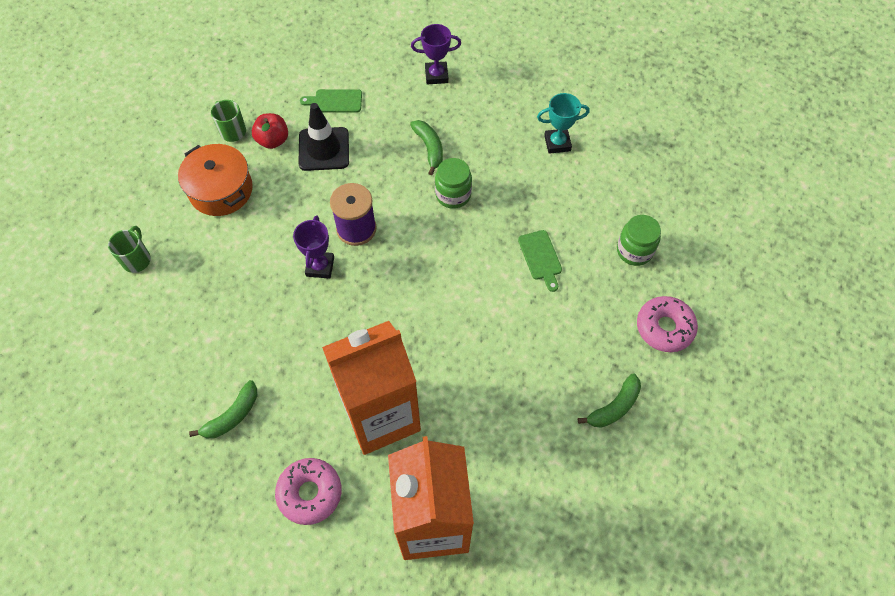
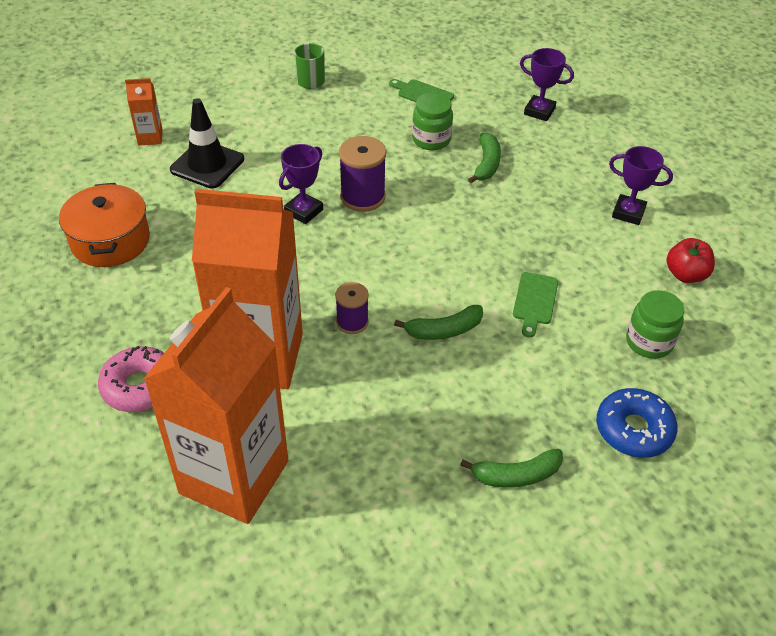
camera: 30 degrees right, 15 degrees down
green mug [108,226,151,273] -> orange carton [125,78,163,145]
orange pot [178,144,253,216] -> orange pot moved to [59,183,150,267]
green banana [189,380,257,438] -> green banana moved to [394,305,483,340]
red apple [252,113,288,149] -> red apple moved to [667,238,715,283]
black traffic cone [298,103,349,171] -> black traffic cone moved to [170,98,244,189]
green jar [435,158,472,209] -> green jar moved to [412,93,453,150]
turquoise trophy [537,93,590,154] -> purple trophy [609,146,673,225]
pink donut [637,296,698,352] -> blue donut [596,388,677,458]
none -> purple spool [335,282,369,334]

